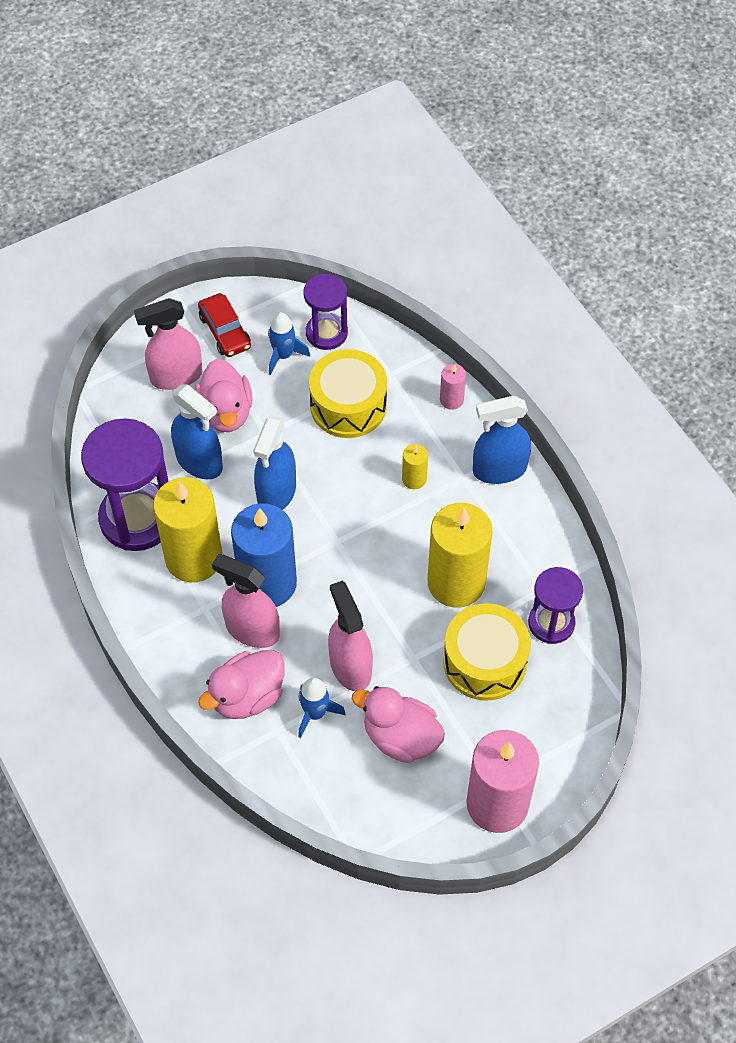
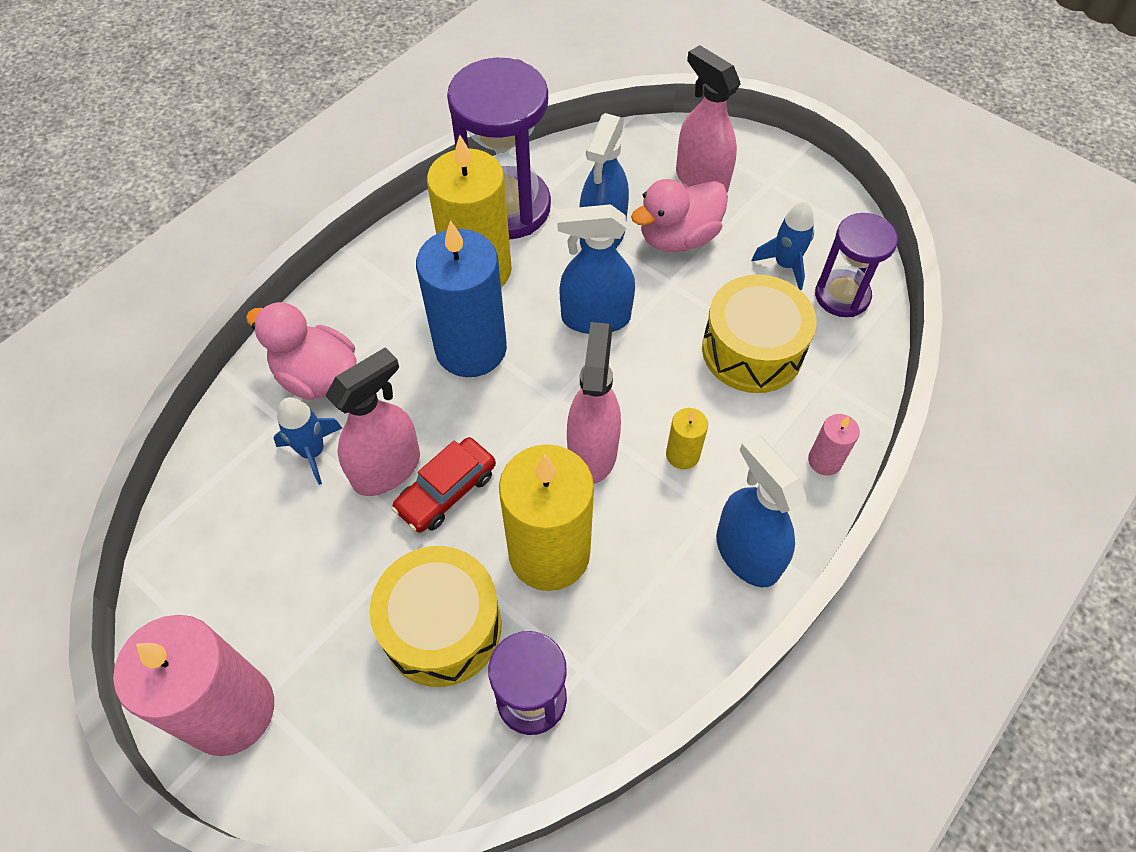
camera: 70 degrees right, 0 degrees up
red car [198,293,251,357] -> red car moved to [392,437,496,533]
pink spray bottle [212,554,280,648] -> pink spray bottle moved to [567,322,621,484]
pink duck [352,686,445,763] -> none

